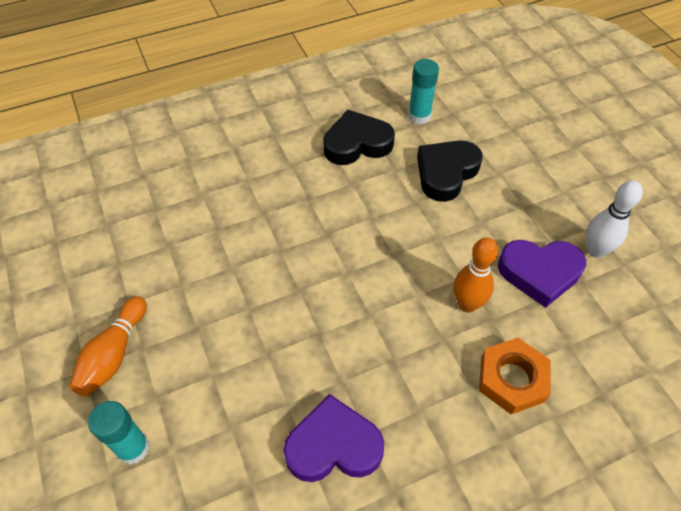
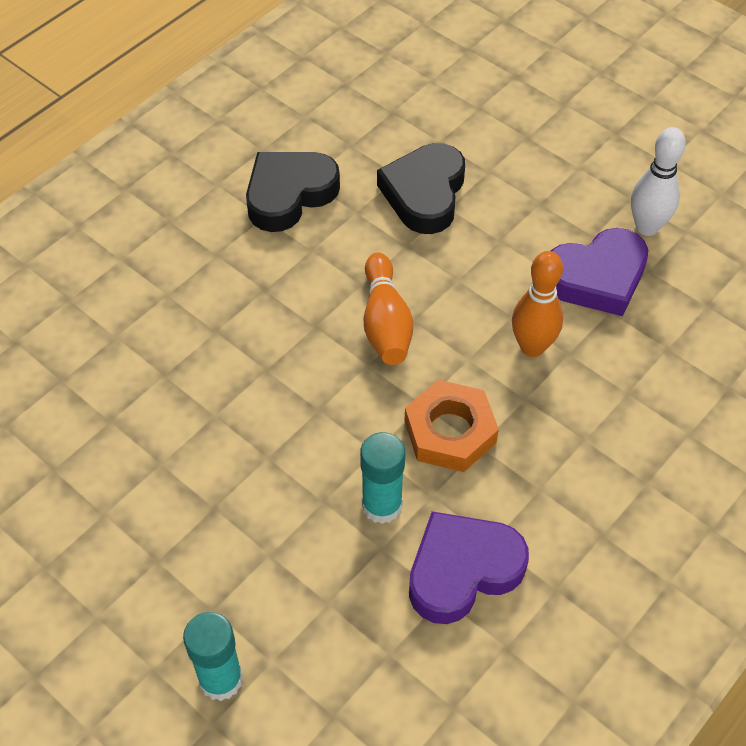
camera: 25 degrees left, 0 degrees up
orange bowling pin [69,296,147,397] -> orange bowling pin moved to [364,253,413,365]
turquoise glue stick [408,59,439,124] -> turquoise glue stick moved to [360,432,405,524]
orange nut [479,338,550,414] -> orange nut moved to [405,380,499,472]

